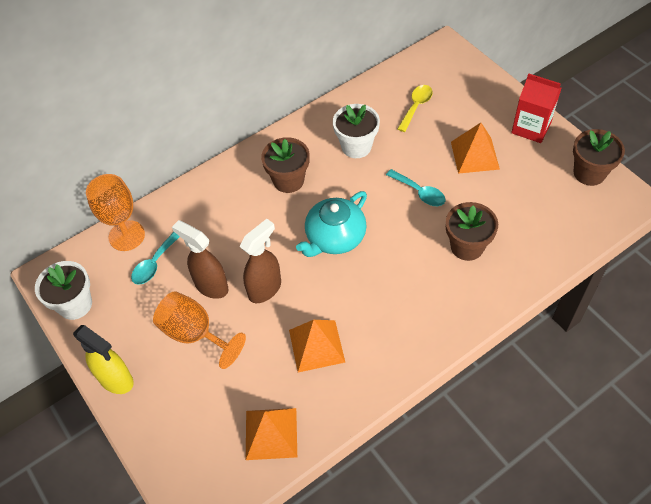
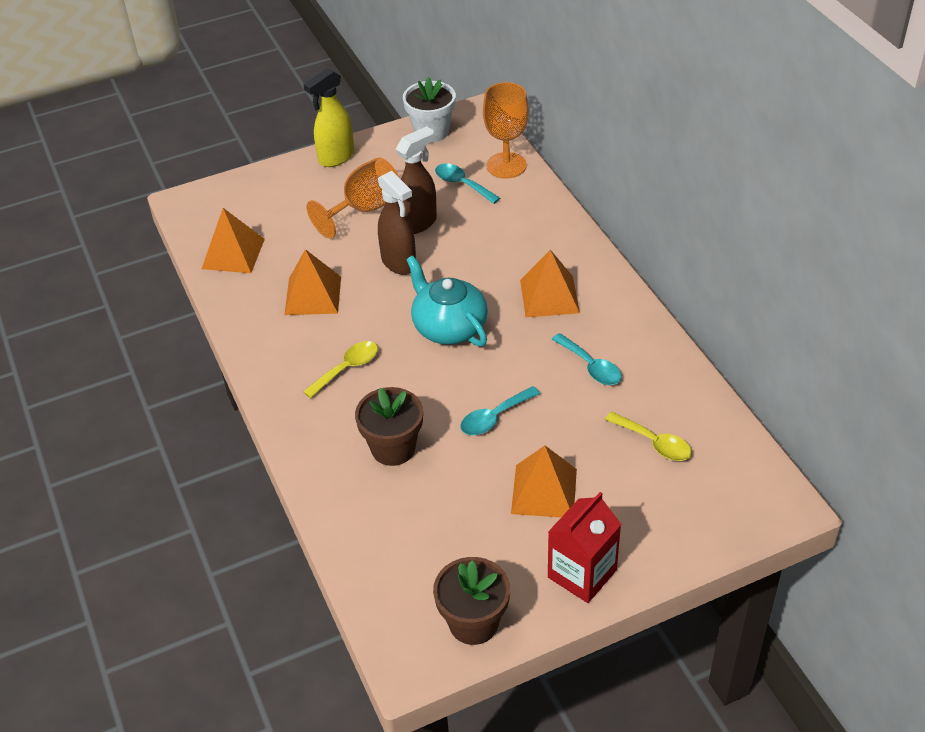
camera: 100 degrees right, 10 degrees down
brown flower pot [261,137,310,193] -> orange pyramid [520,250,580,317]
white flower pot [333,104,380,158] -> turquoise spoon [552,333,622,385]
none -> yellow spoon [303,341,378,398]

